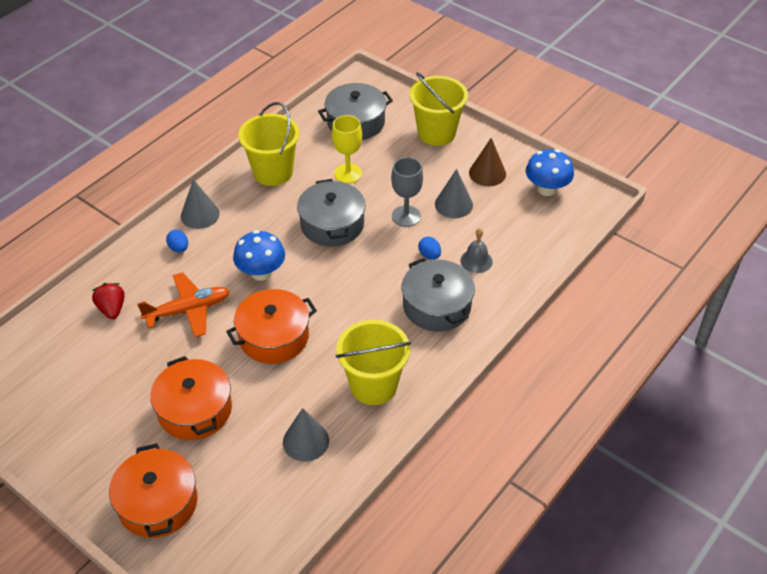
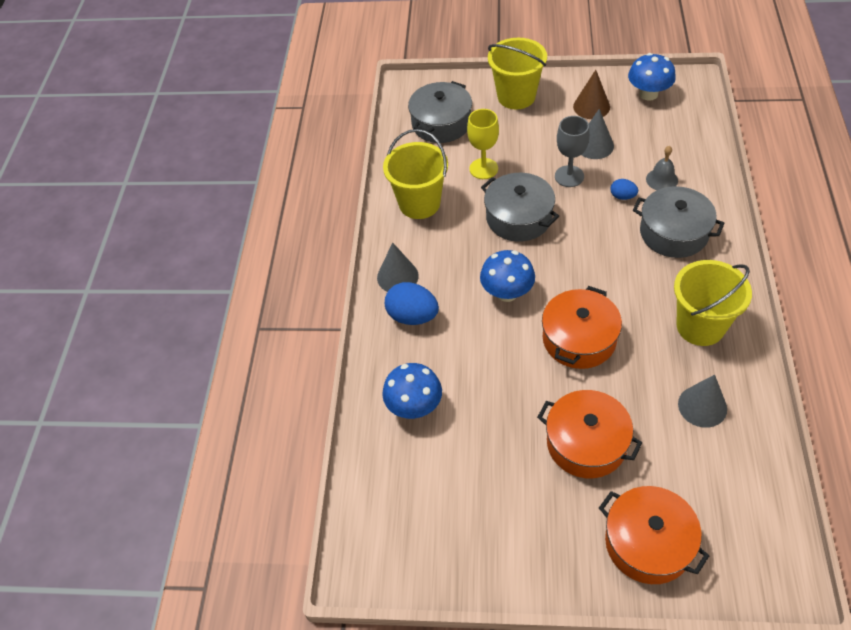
camera: 30 degrees left, 5 degrees up
red strawberry [92,283,125,319] -> blue mushroom [382,363,442,419]
orange plane [137,272,230,338] -> none
blue egg [166,230,188,253] -> blue egg [385,282,439,325], size x1.86

